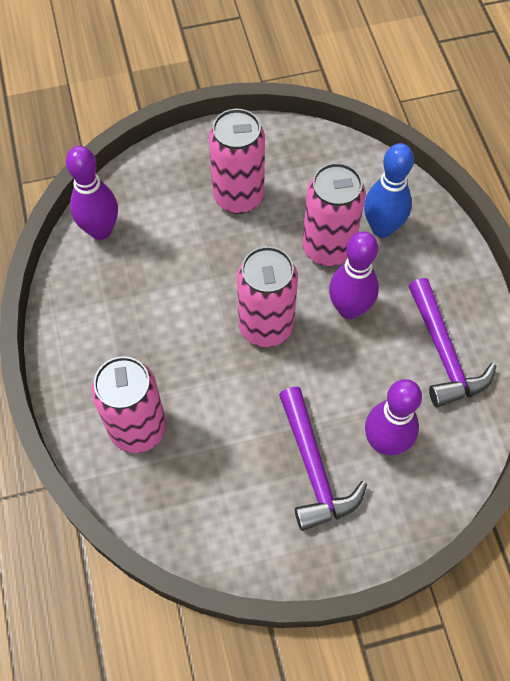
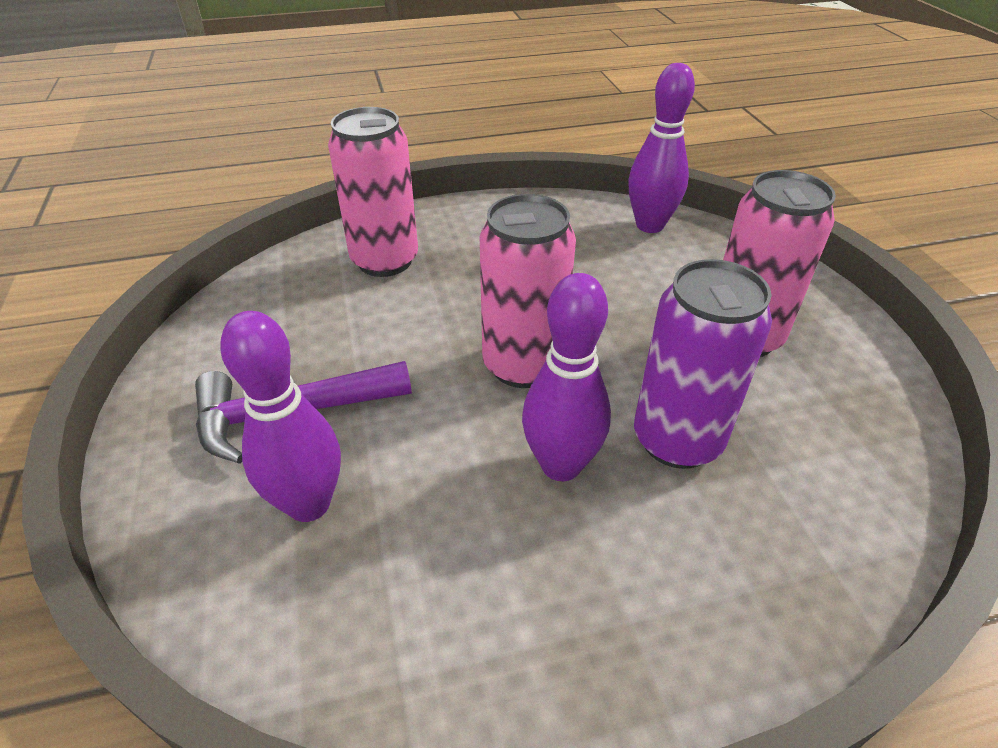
camera: 90 degrees right, 20 degrees down
pink can [302,163,366,266] -> purple can [634,259,772,469]
blue bowling pin [364,143,414,238] -> none
purple hammer [409,278,496,407] -> none

